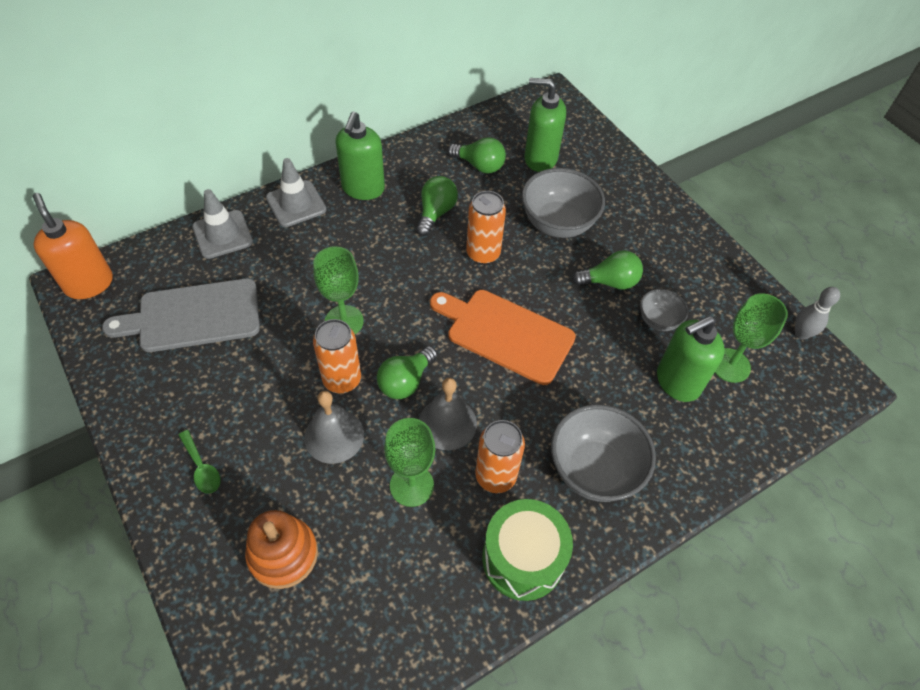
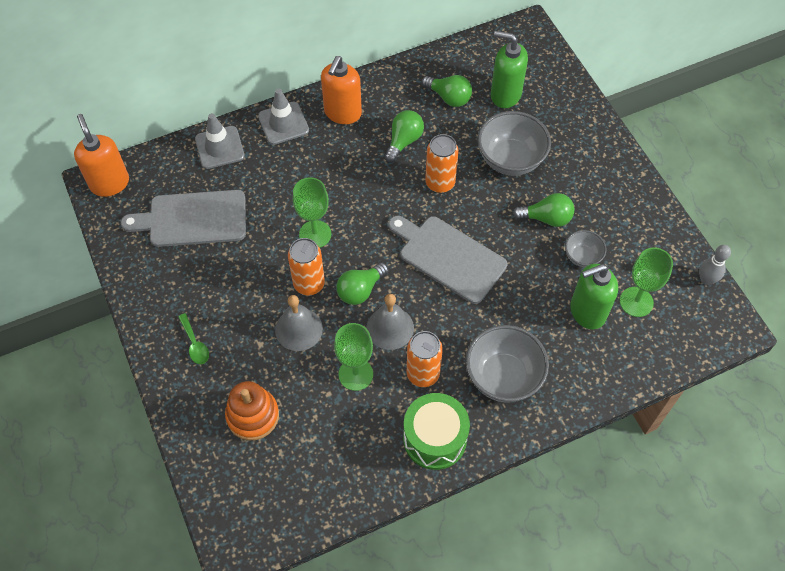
camera: 10 degrees right, 5 degrees up
green soap dispenser [336,112,385,200] -> orange soap dispenser [321,56,362,124]
orange cutting board [430,290,576,385] -> grey cutting board [388,216,507,304]

